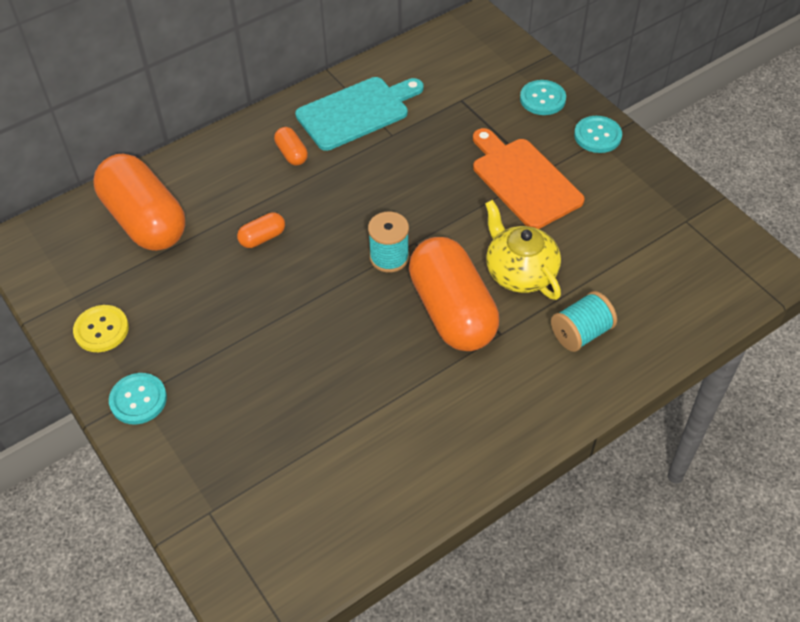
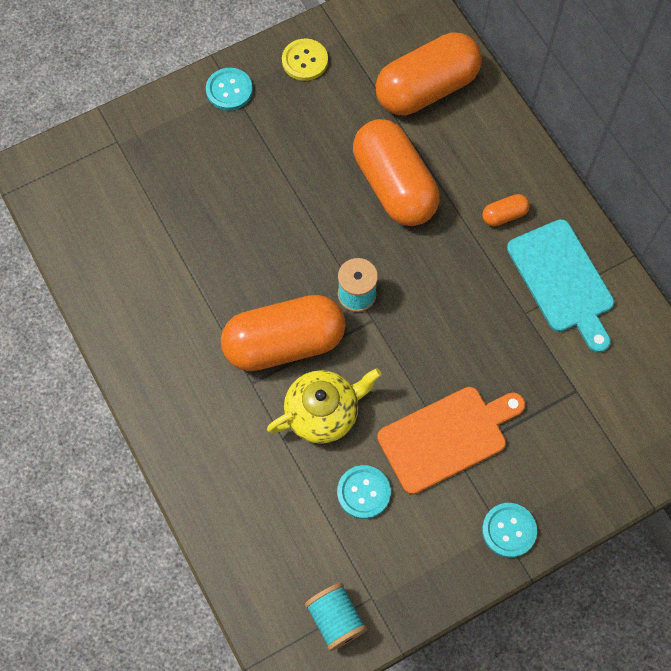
camera: 95 degrees right, 15 degrees up
orange capsule [237,212,285,248] -> orange capsule [353,119,440,226], size x2.42
turquoise button [520,80,566,115] -> turquoise button moved to [337,465,391,519]
turquoise spool [551,291,617,352] -> turquoise spool moved to [305,583,367,651]

